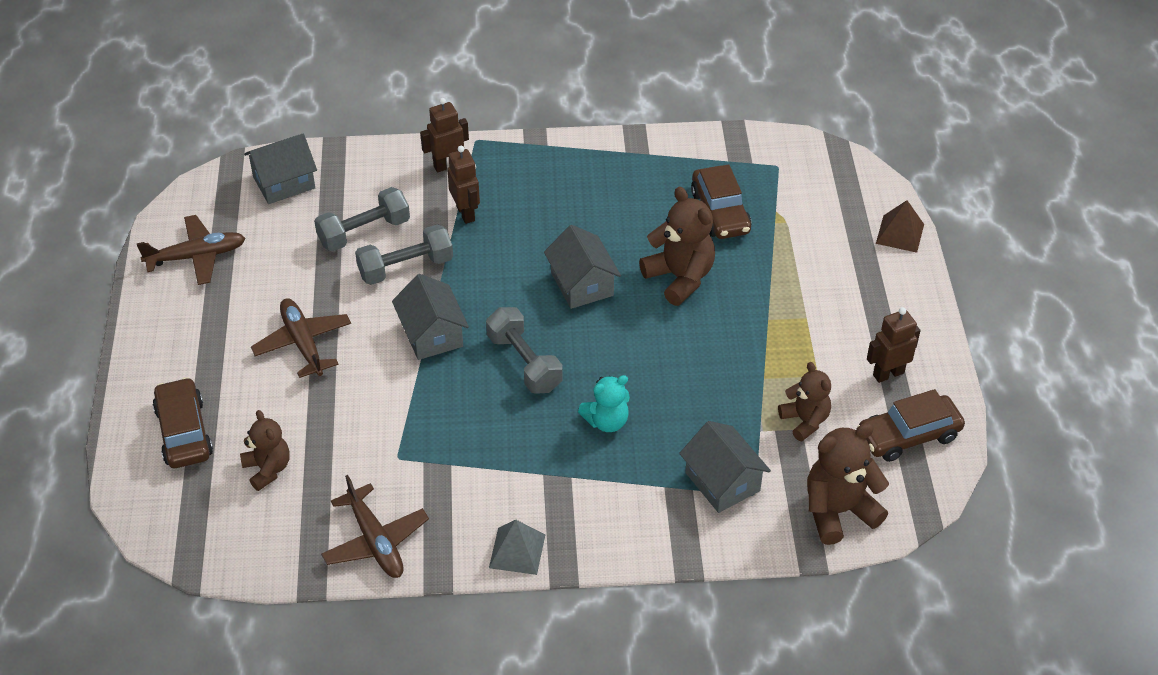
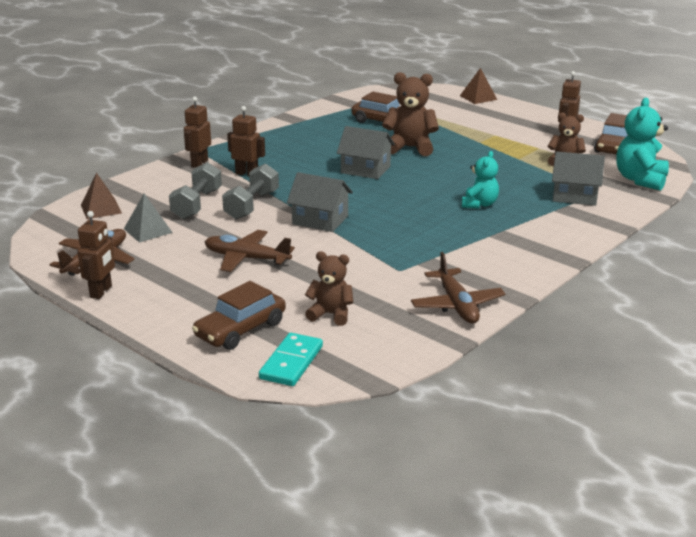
camera: 45 degrees left, 20 degrees down
brown car [152,377,213,468] -> brown car turned 75 degrees counterclockwise [192,281,286,350]
grey house [244,134,317,204] -> brown pyramid [81,173,122,219]
brown plane [321,475,429,578] -> brown plane turned 60 degrees clockwise [411,252,505,324]
grey dumbbell [486,307,563,394] -> none
grey pyramid [489,520,546,575] -> grey pyramid moved to [124,194,173,243]
brown teddy bear [807,423,889,545] -> turquoise teddy bear [616,98,669,191]
none -> brown robot [78,211,115,299]
none -> turquoise domino [259,333,323,386]

